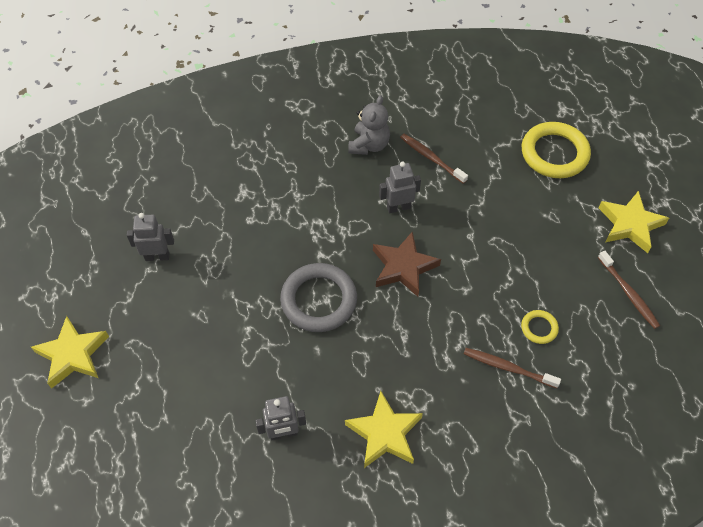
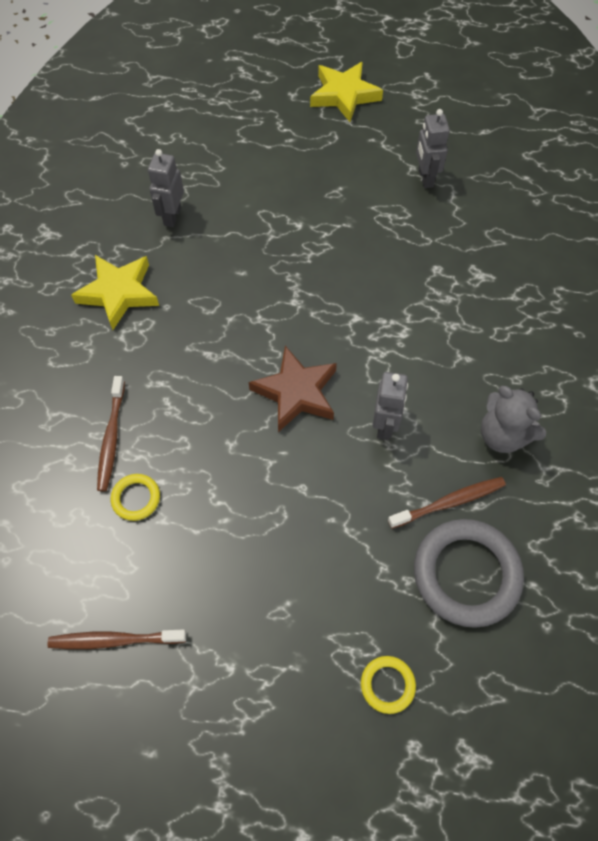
camera: 115 degrees right, 5 degrees up
grey robot [127,213,174,261] -> grey robot turned 150 degrees clockwise [416,109,450,188]
grey ring [280,263,357,332] -> grey ring moved to [414,519,524,628]
brown toothbrush [464,348,561,388] -> brown toothbrush turned 135 degrees clockwise [97,376,125,491]
yellow ring [522,122,591,178] -> yellow ring [361,656,416,714], size x0.48
yellow star [599,191,669,253] -> none

